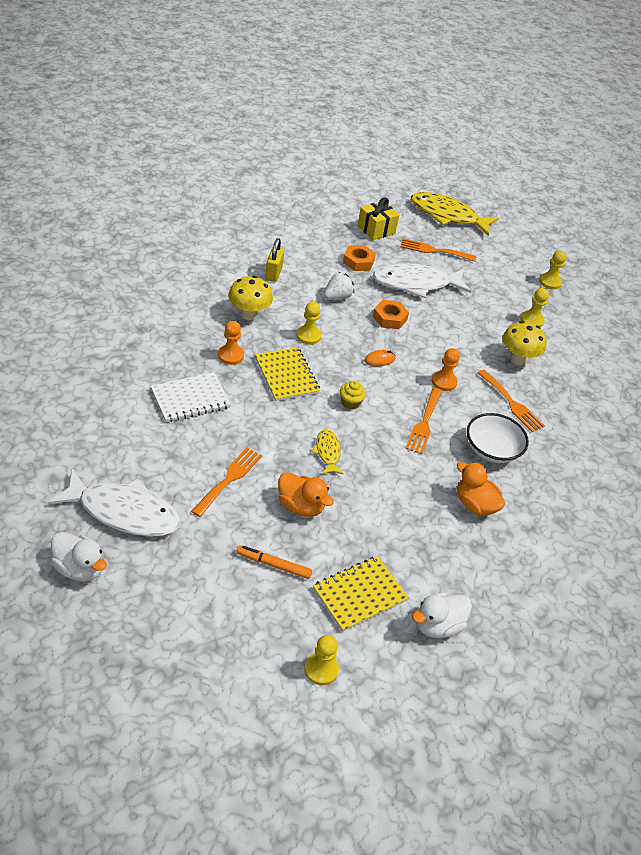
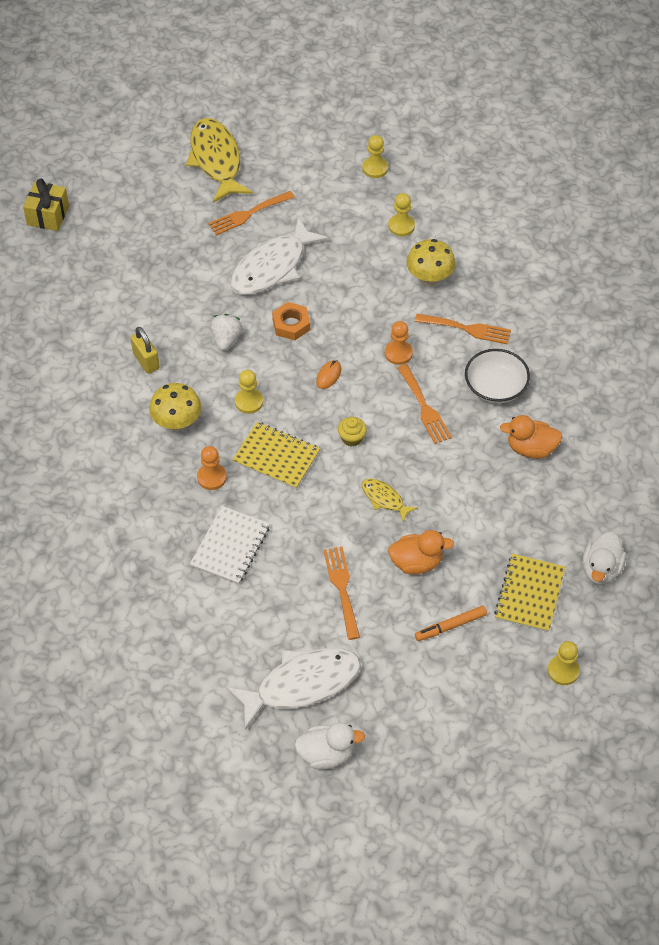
camera: 35 degrees left, 10 degrees up
orange nut [343,245,376,271] -> none
yellow gift [357,198,399,240] -> yellow gift moved to [23,178,69,231]
yellow fish [411,192,499,236] -> yellow fish turned 90 degrees clockwise [186,118,253,203]

